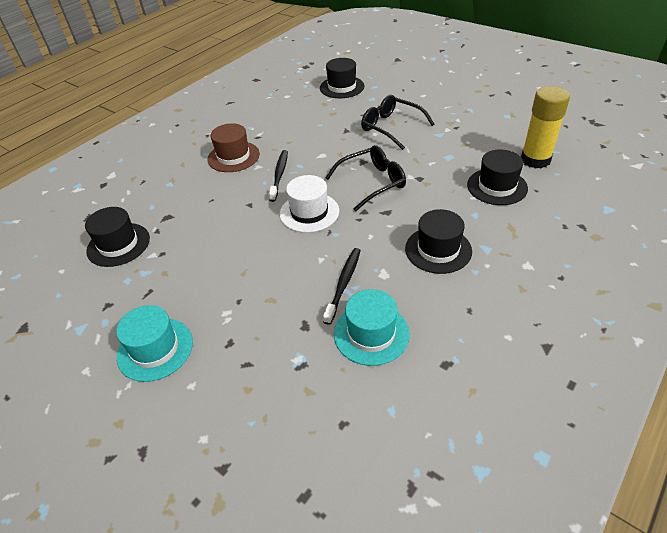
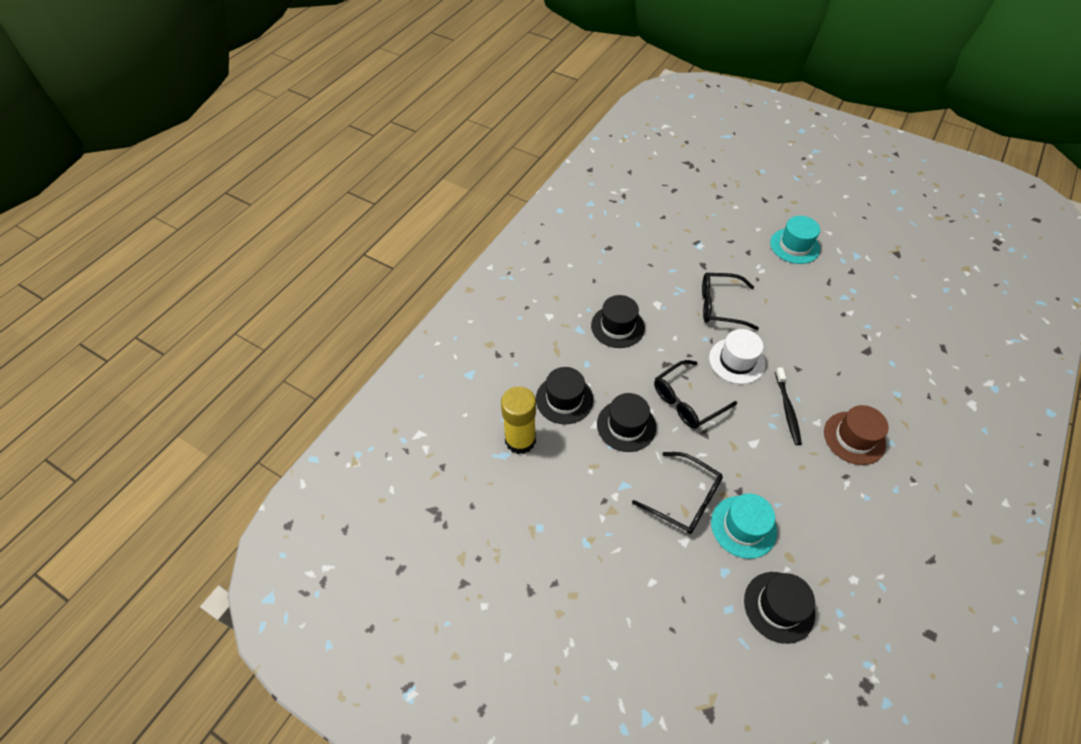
camera: 170 degrees right, 10 degrees up
black hat [85,207,150,267] -> black hat moved to [597,393,656,452]
black toothbrush [323,248,361,325] -> none
turquoise hat [334,289,410,366] -> turquoise hat moved to [711,493,777,559]
none -> black glasses [702,273,759,330]

